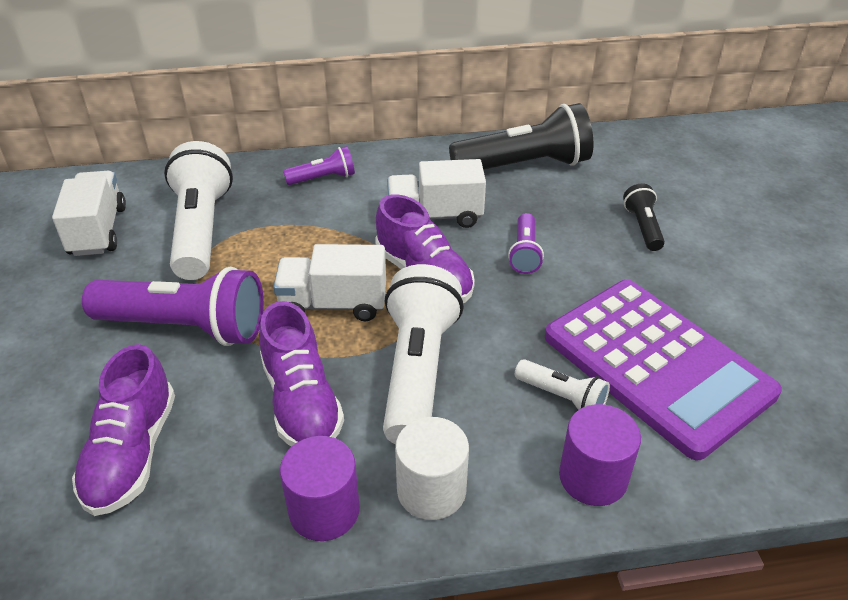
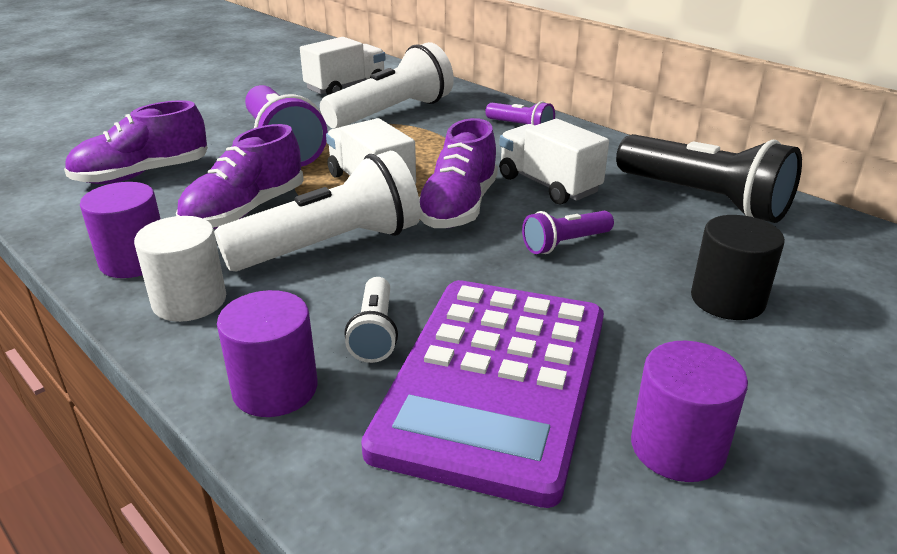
camera: 55 degrees right, 10 degrees down
black flashlight [623,183,665,251] -> black cylinder [691,215,785,320]
none -> purple cylinder [631,341,748,482]

